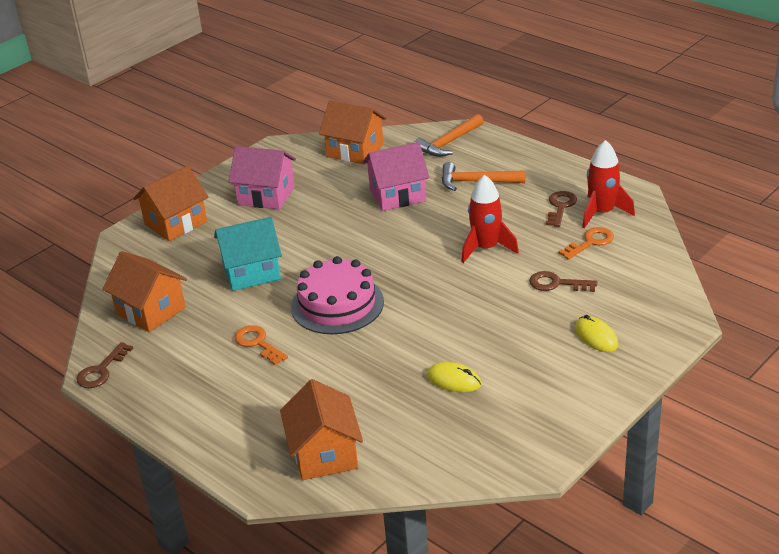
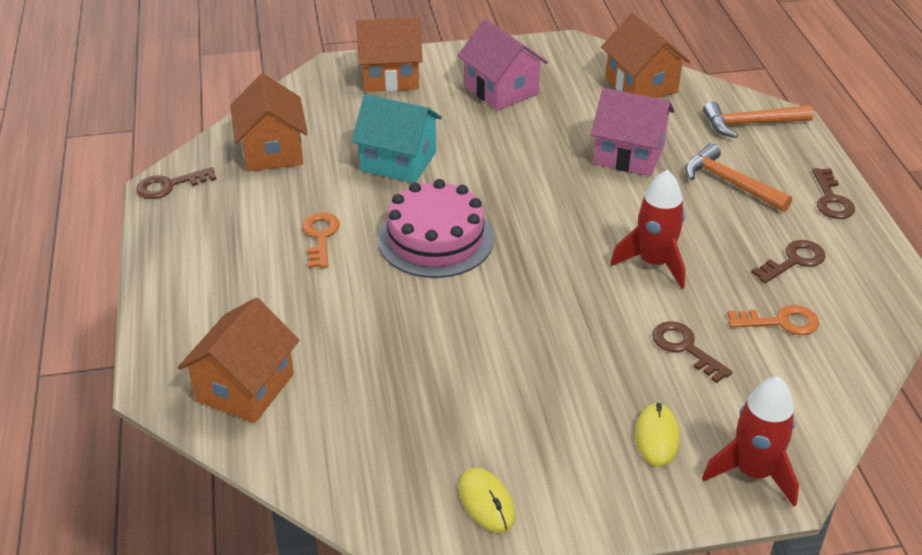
camera: 35 degrees right, 5 degrees up
yellow mouse [427,362,482,392] -> yellow mouse moved to [459,467,515,533]
red rocket [582,140,635,228] -> red rocket moved to [702,376,799,507]
none -> brown key [812,168,855,219]

